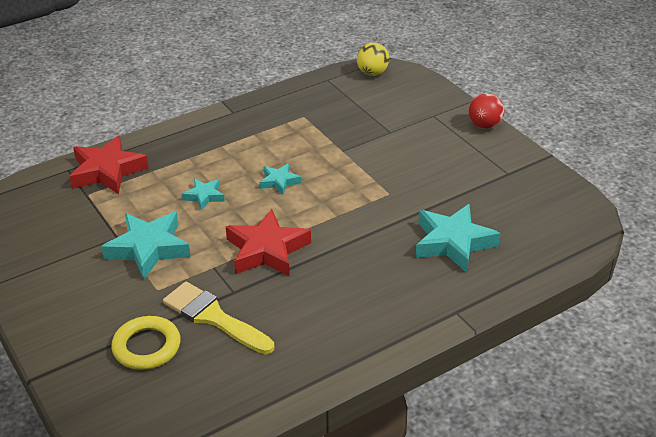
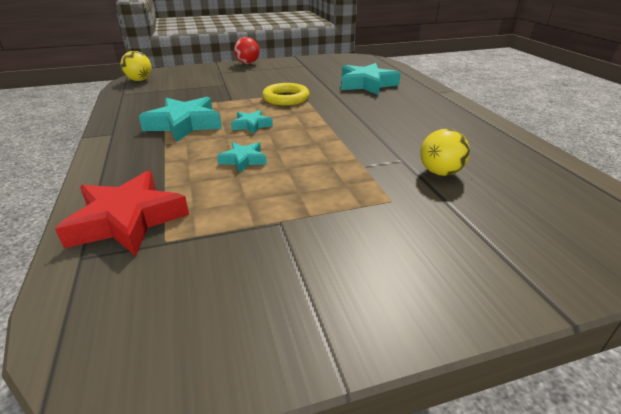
camera: 75 degrees left, 5 degrees down
turquoise star [101,212,191,279] -> turquoise star moved to [139,97,222,142]
yellow ring [112,316,181,370] -> yellow ring moved to [262,83,310,106]
yellow brush [163,282,274,354] -> yellow ball [420,129,470,176]
red star [226,209,311,277] -> none

